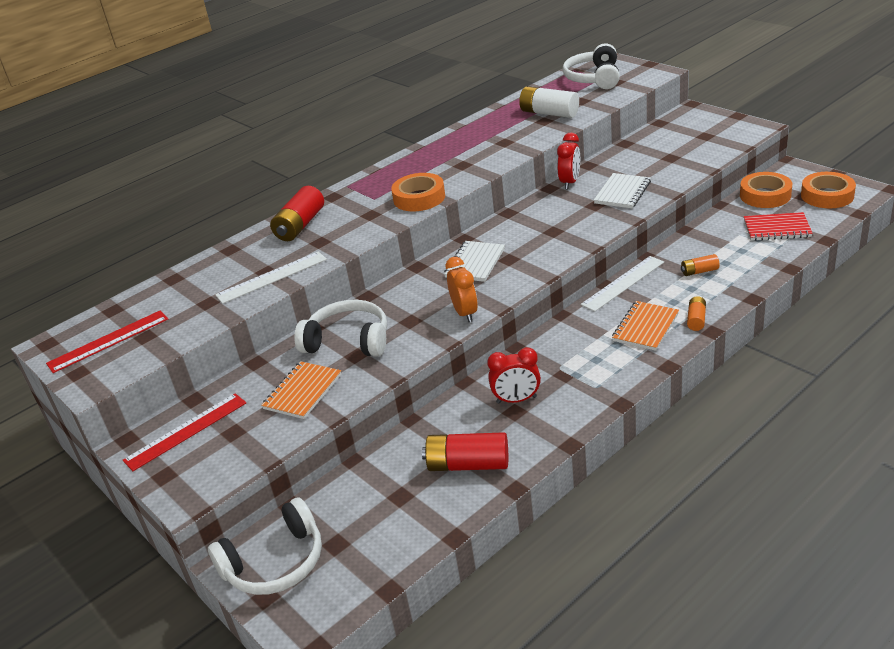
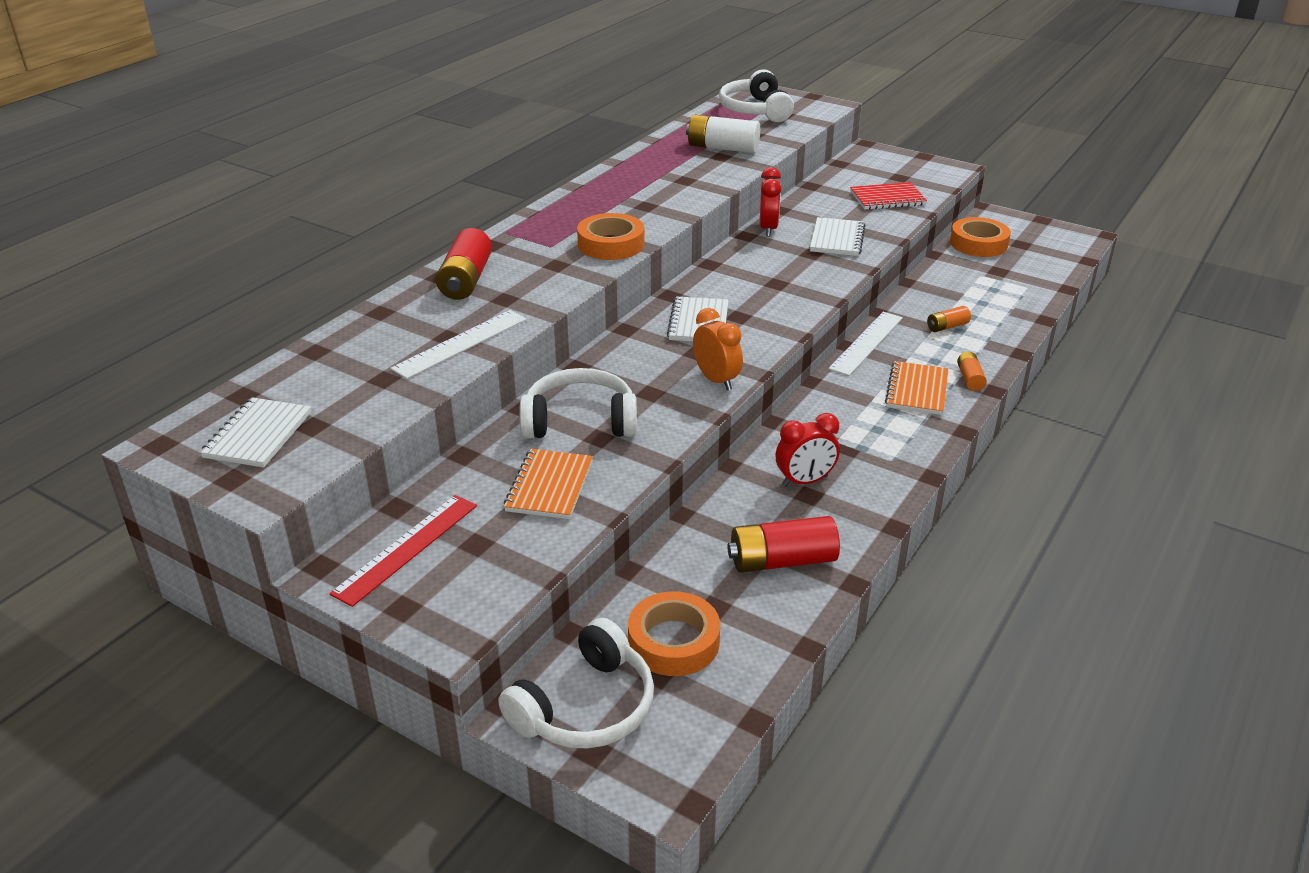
camera: 20 degrees left, 0 degrees up
red ruler [46,310,168,373] -> white notebook [200,397,311,467]
red notebook [744,212,813,241] -> red notebook moved to [850,182,927,210]
orange tape [801,172,856,208] -> orange tape moved to [628,591,720,676]

